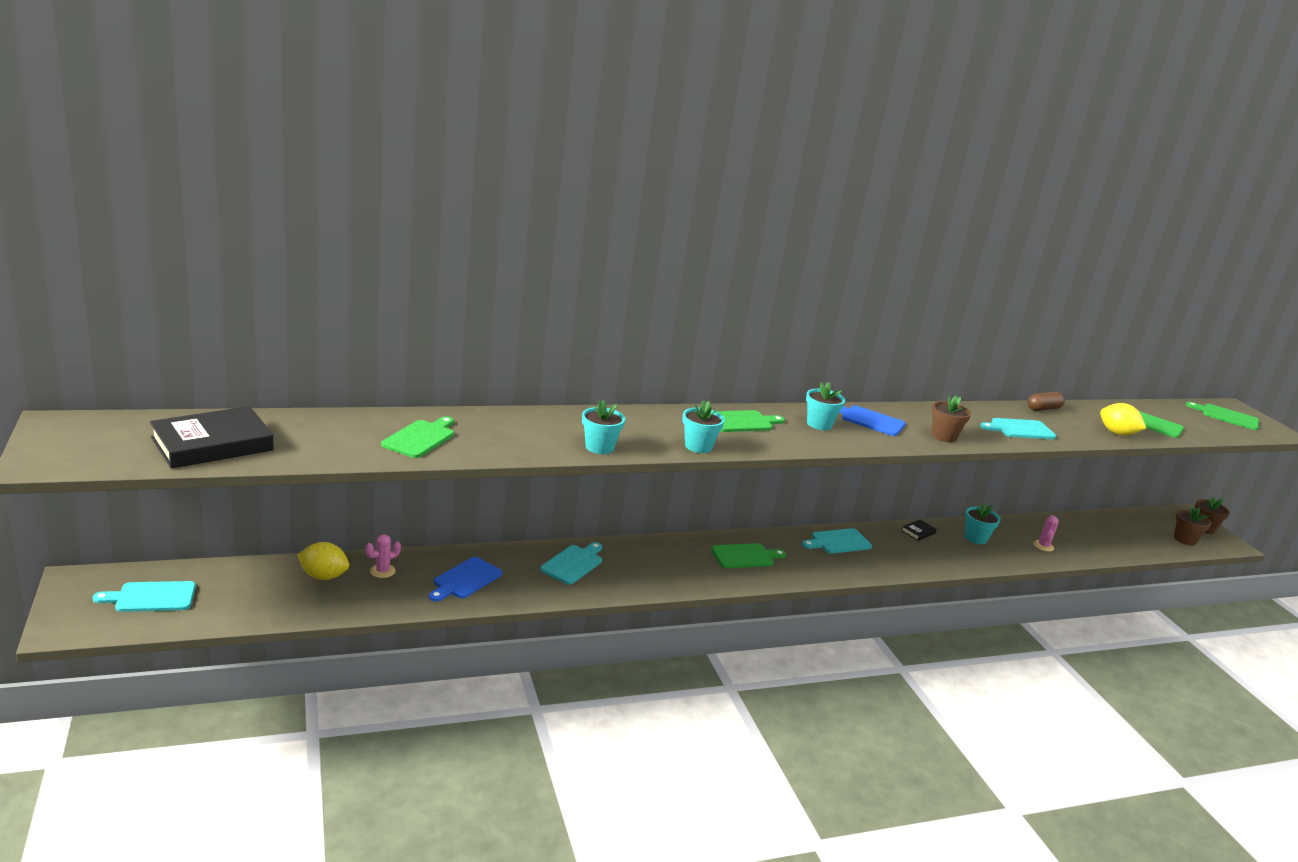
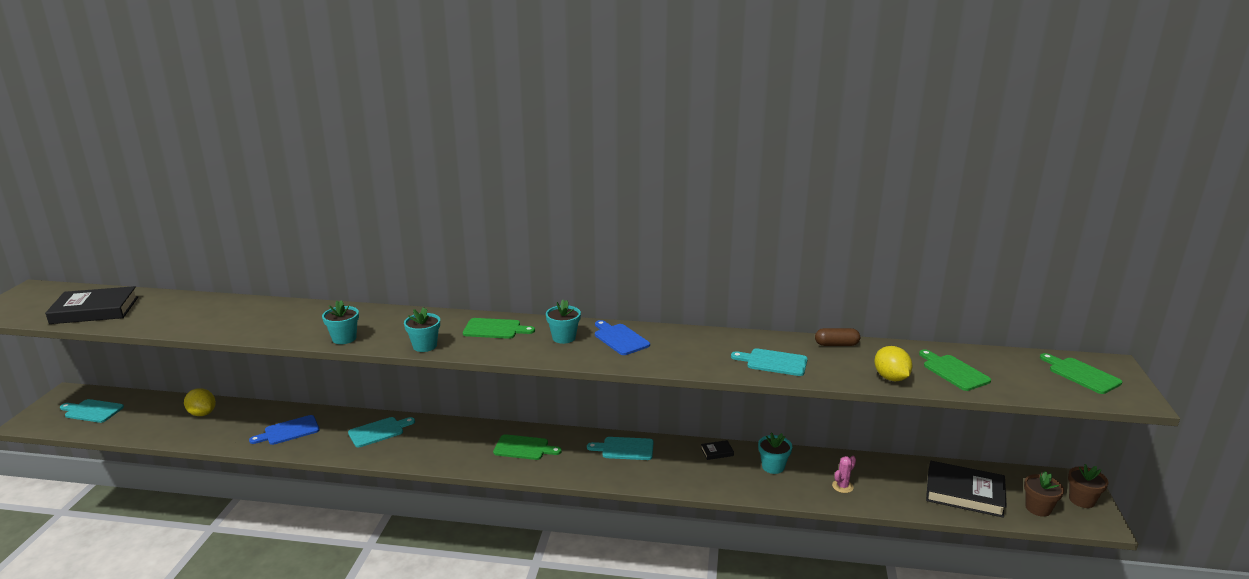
camera: 30 degrees right, 0 degrees up
pink cactus [366,534,401,578] -> none
green cutting board [381,416,454,458] -> none
brown flower pot [931,395,971,442] -> none
none -> black book [926,461,1007,518]

